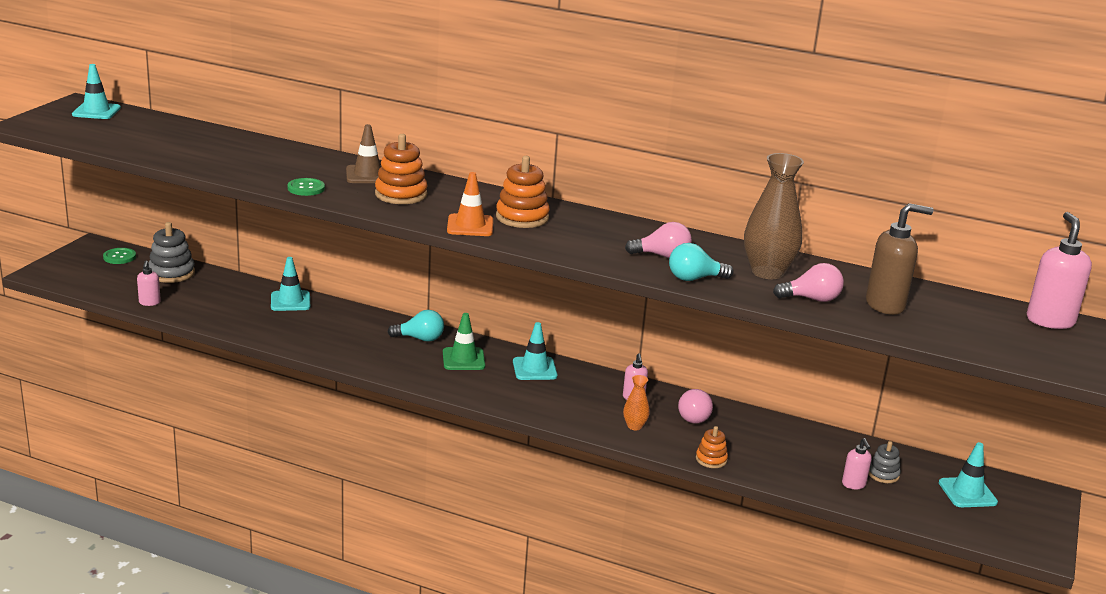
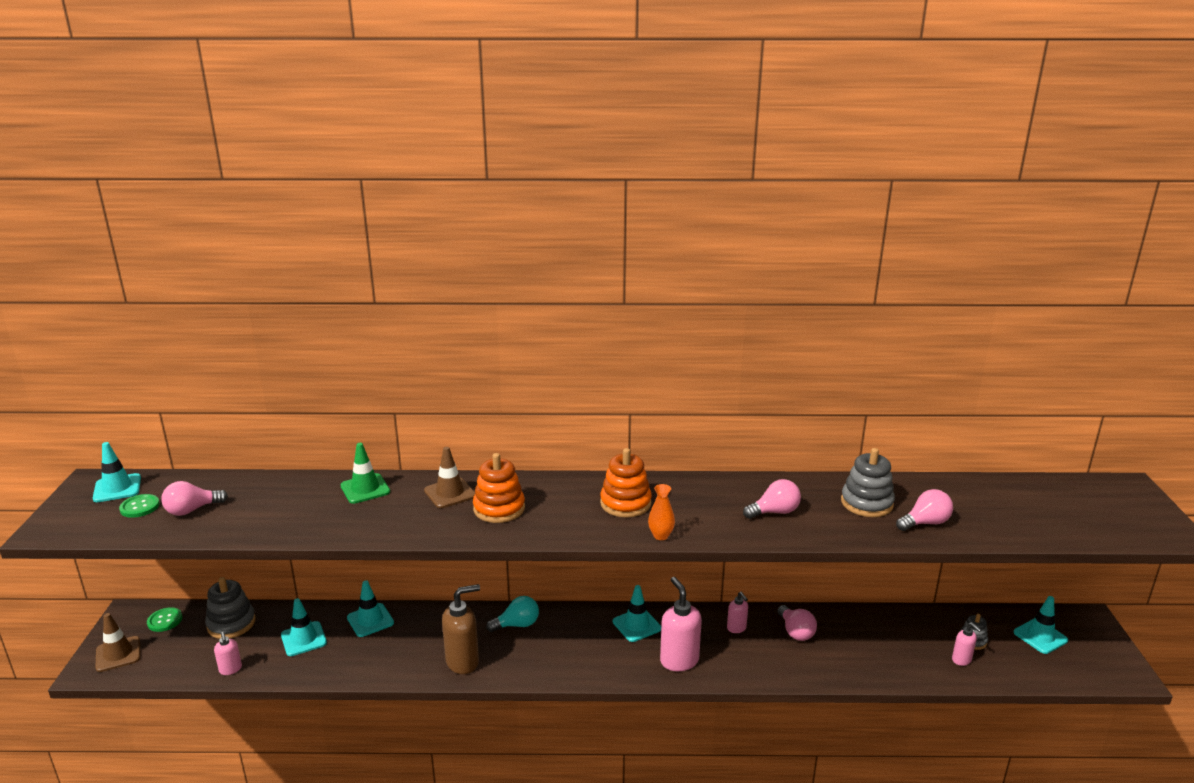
camera: 20 degrees left, 0 degrees up
green button [287,178,325,196] -> green button moved to [119,494,160,518]
green traffic cone [443,313,485,370] -> green traffic cone moved to [340,443,390,504]
orange traffic cone [447,172,493,236] -> none
orange vase [623,375,650,430] -> orange vase moved to [648,484,675,540]
turquoise light bulb [669,243,734,281] -> none
orange stacking toy [696,426,728,468] -> none
brown vase [744,153,804,279] -> grey stacking toy [841,448,895,517]
brown soap dispenser [866,203,933,315] -> brown soap dispenser moved to [442,584,480,674]
pink soap dispenser [1027,212,1092,329] -> pink soap dispenser moved to [660,577,702,671]
none -> brown traffic cone [96,613,141,672]
none -> pink light bulb [161,481,228,516]
none -> turquoise traffic cone [281,598,327,656]

